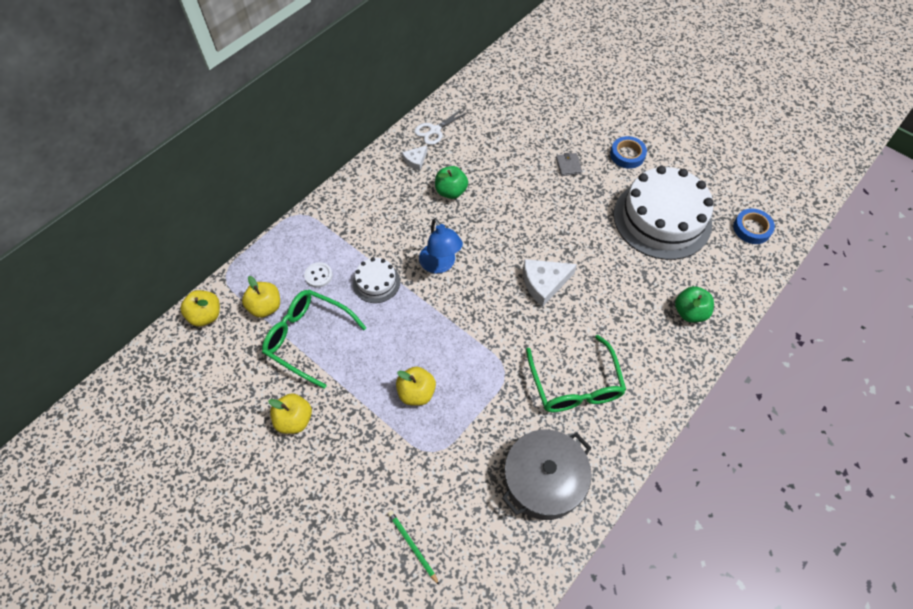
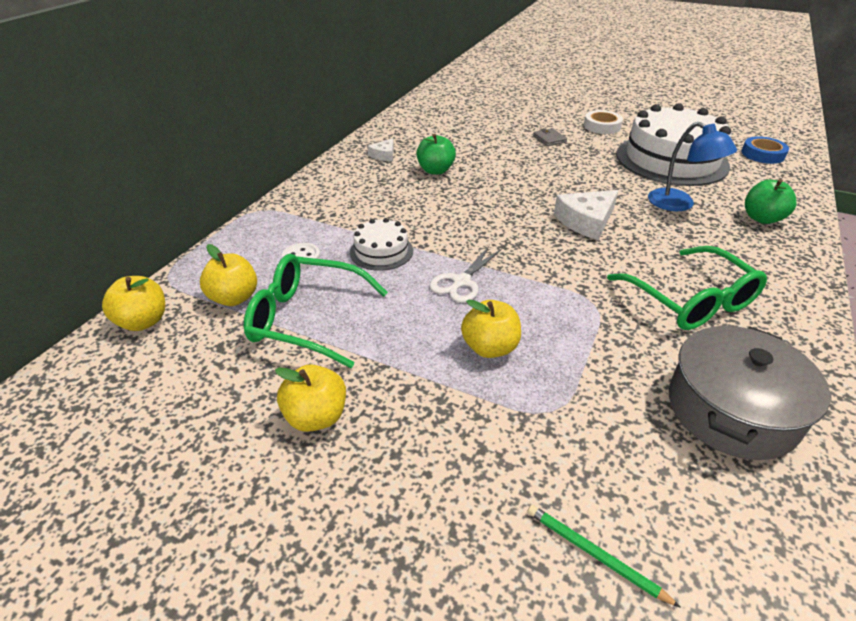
camera: 15 degrees left, 20 degrees down
white scissors [414,107,469,145] -> white scissors moved to [429,246,502,303]
blue lamp [419,218,463,274] -> blue lamp moved to [648,122,737,211]
blue tape [610,136,647,169] -> white tape [584,110,623,134]

